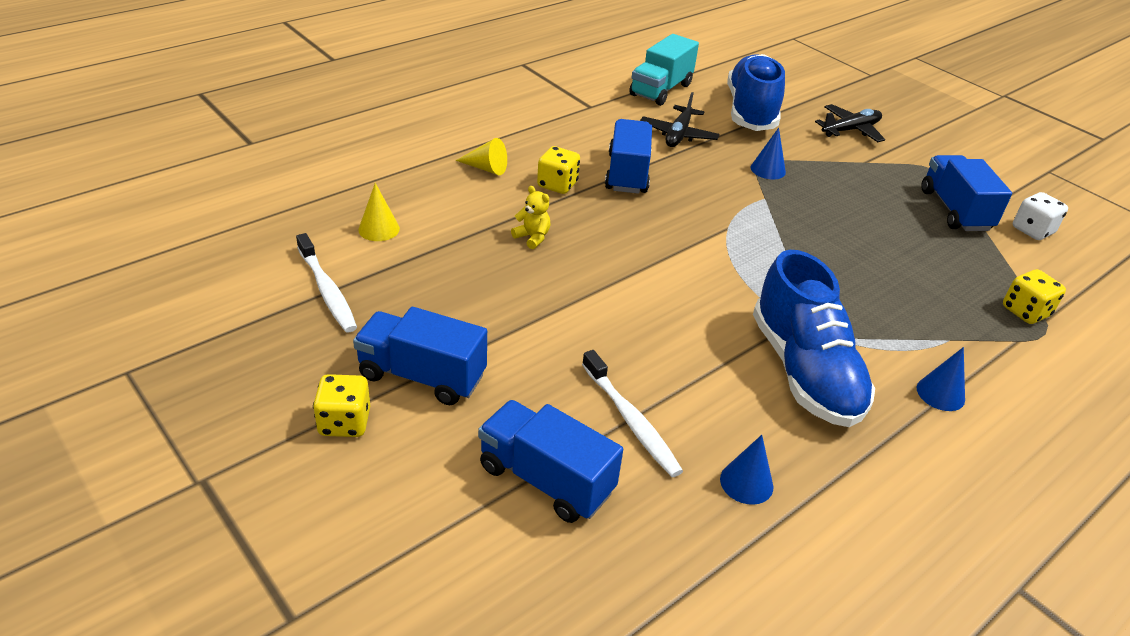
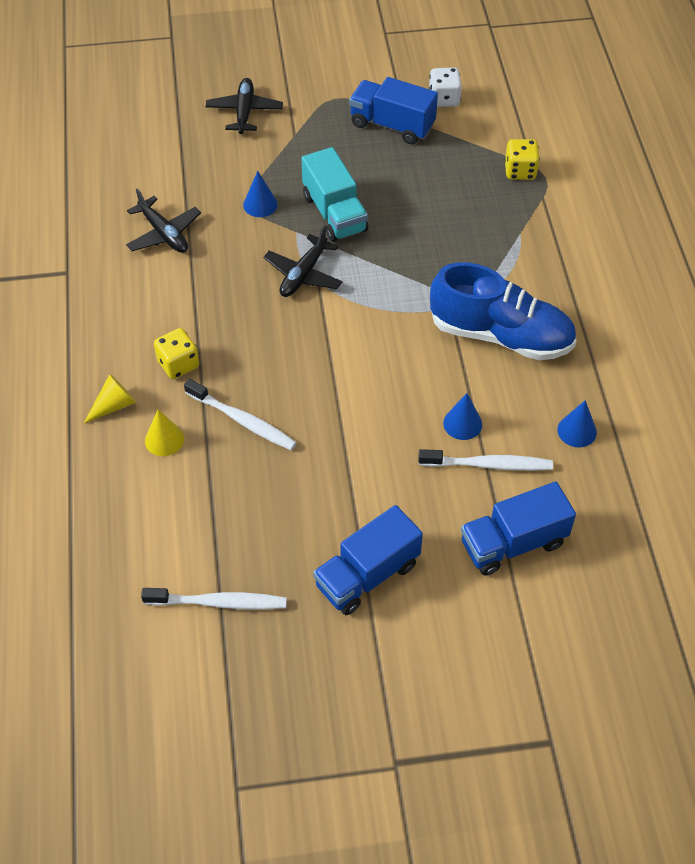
camera: 55 degrees left, 15 degrees up
yellow dice [313,374,370,437] -> none
yellow cone [358,183,400,241] -> yellow cone moved to [145,409,184,456]
yellow teddy bear [511,186,551,249] -> white toothbrush [184,379,297,450]
blue truck [605,119,652,194] -> none
turquoise truck [629,34,699,106] -> turquoise truck moved to [301,147,368,242]
blue shoe [727,54,785,131] -> none
blue cone [917,347,965,411] -> blue cone moved to [443,393,482,440]
none -> black plane [264,225,343,297]

